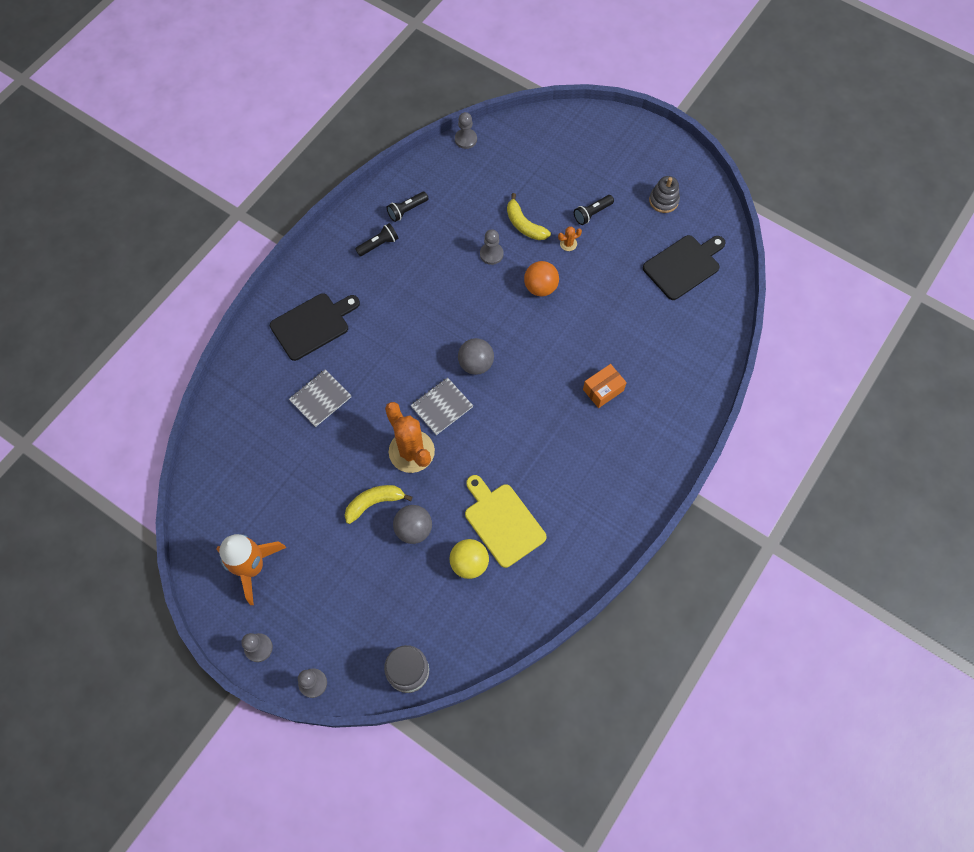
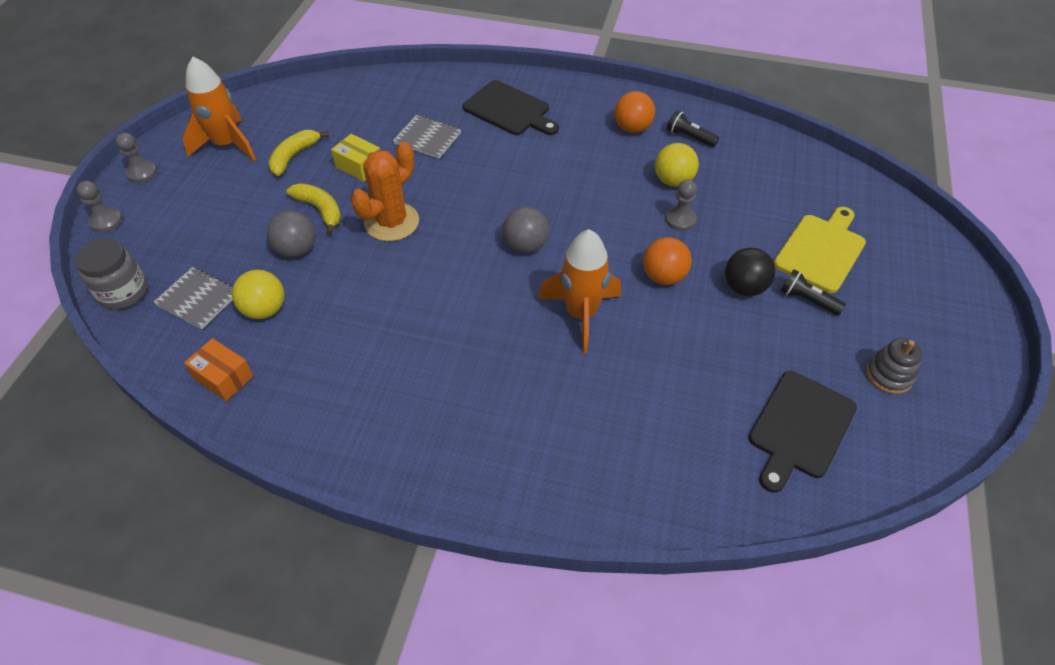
camera: 70 degrees right, 15 degrees down
black flashlight [355,223,399,256] -> orange ball [614,91,655,133]
grey notebook [411,377,473,435] -> grey notebook moved to [154,267,233,329]
grey pawn [455,112,477,149] -> none
yellow cutting board [465,475,546,568] -> yellow cutting board moved to [774,207,866,293]
yellow banana [507,193,551,240] -> yellow banana moved to [268,130,329,176]
orange cactus [558,227,582,251] -> black ball [725,248,775,296]
orange box [583,364,627,408] -> orange box moved to [184,338,253,401]
black cutting board [643,235,726,300] -> black cutting board turned 90 degrees clockwise [748,371,857,493]
none -> yellow box [331,134,380,182]
none -> orange rocket [538,229,621,353]
none -> yellow ball [655,143,699,187]

